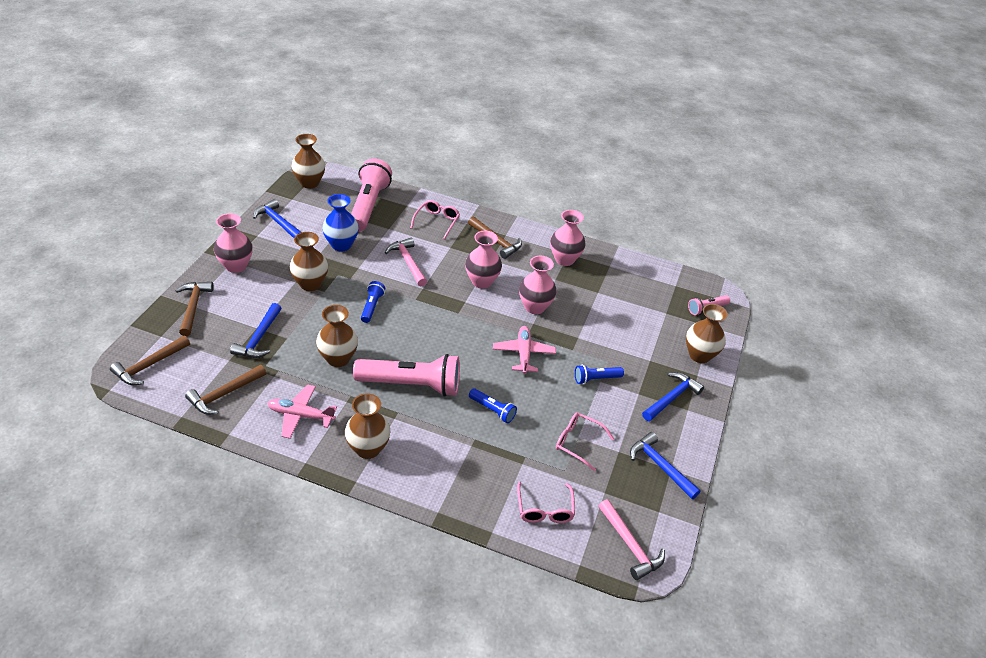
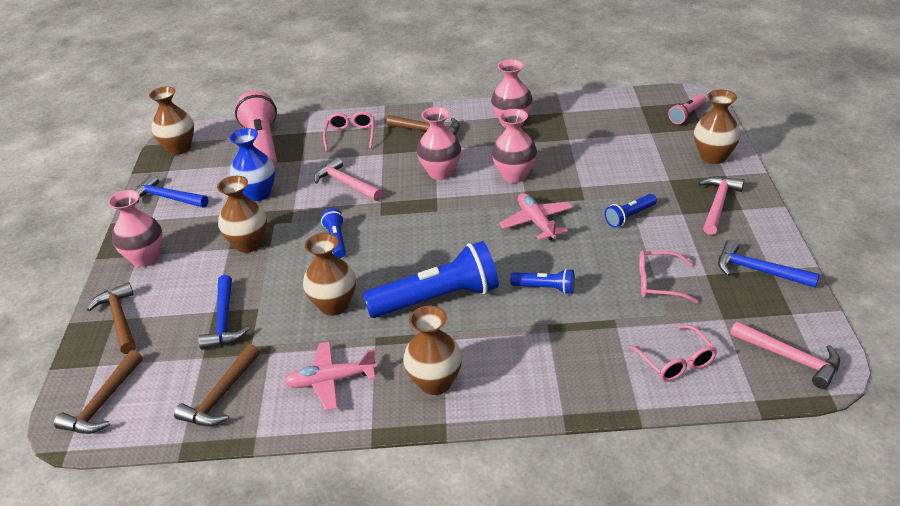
camera: 15 degrees left, 5 degrees down
pink flashlight [353,354,460,397] -> blue flashlight [363,241,499,318]
blue hammer [642,372,704,421] -> pink hammer [698,176,744,235]

